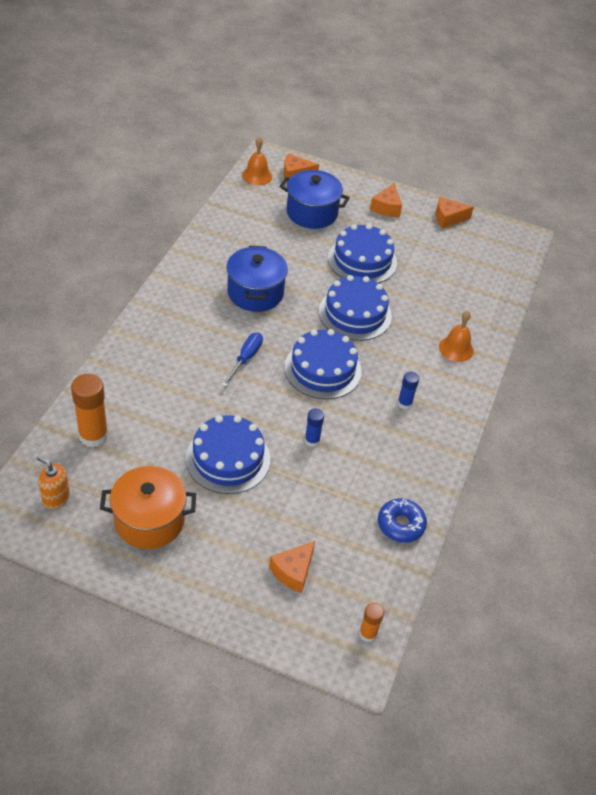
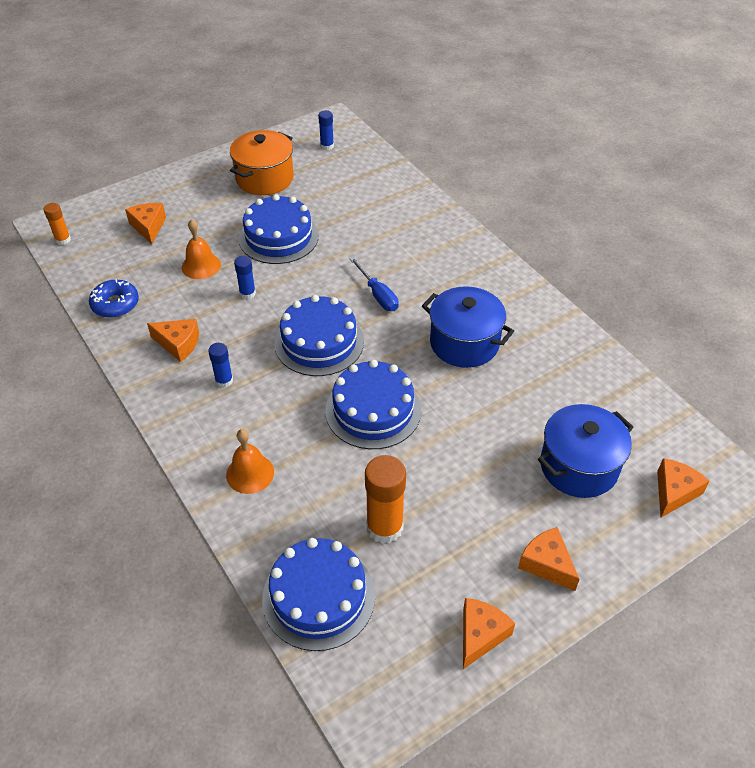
camera: 130 degrees right, 0 degrees up
orange soap dispenser [37,456,70,509] -> blue glue stick [318,110,334,150]
orange glue stick [71,374,109,447] -> orange glue stick moved to [365,455,406,544]
orange bell [242,137,272,186] -> orange bell moved to [182,219,221,279]
blue cake [328,224,397,283] -> blue cake moved to [262,538,375,651]
none -> orange cheese [147,319,199,362]

